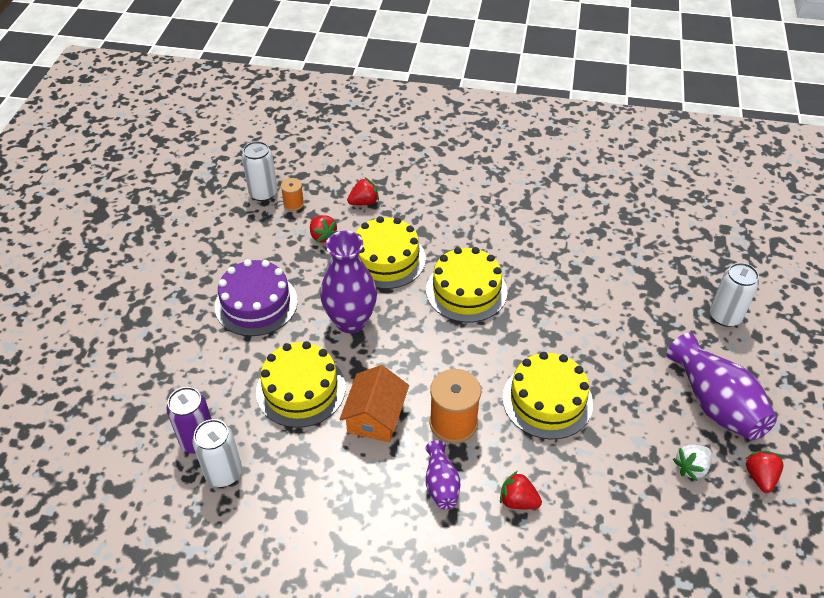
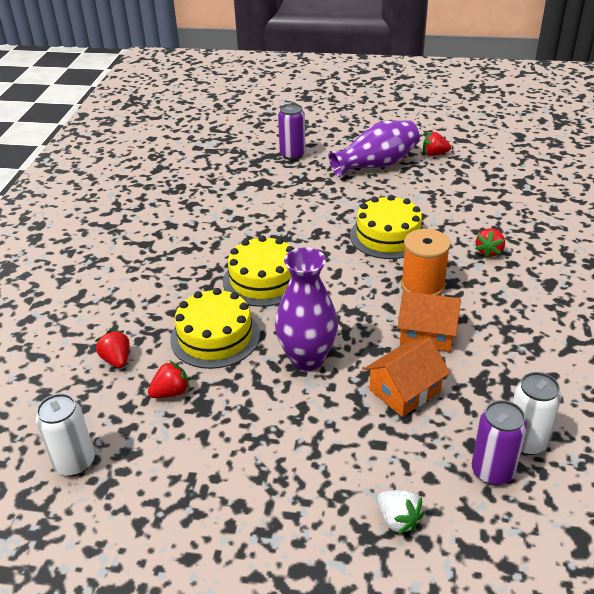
camera: 90 degrees left, 10 degrees down
purple cake [215,259,298,336] -> none
yellow cake [256,341,346,428] -> orange house [364,337,450,417]
orange spool [281,178,304,211] -> none
purple vase [425,440,460,510] -> none
white strawberry [673,444,712,481] -> white strawberry moved to [378,490,424,535]
white can [710,263,759,327] -> purple can [278,103,306,160]

